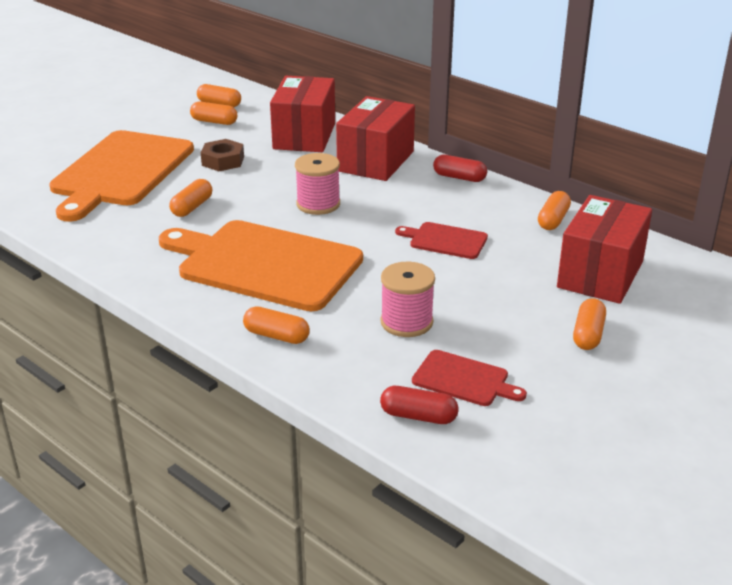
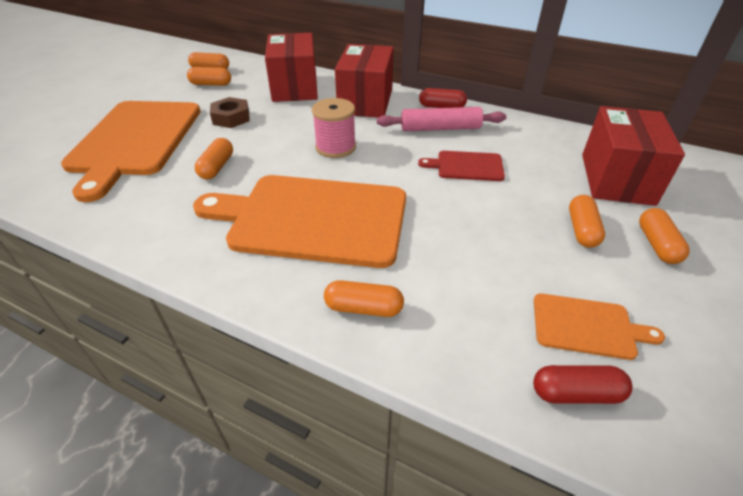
camera: 15 degrees left, 10 degrees up
pink spool [380,262,435,337] -> none
red cutting board [412,350,527,406] -> orange cutting board [534,293,665,360]
orange capsule [538,191,571,230] -> orange capsule moved to [569,195,605,248]
none -> pink rolling pin [377,107,506,131]

